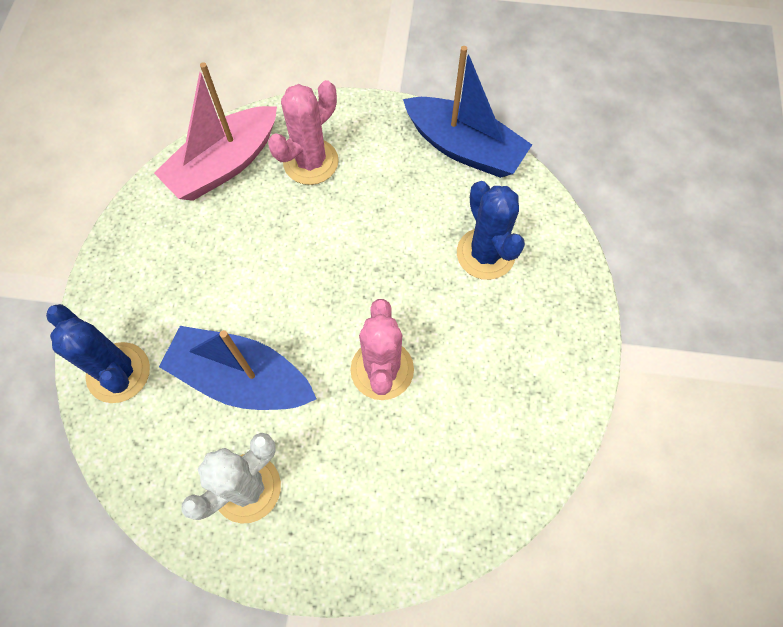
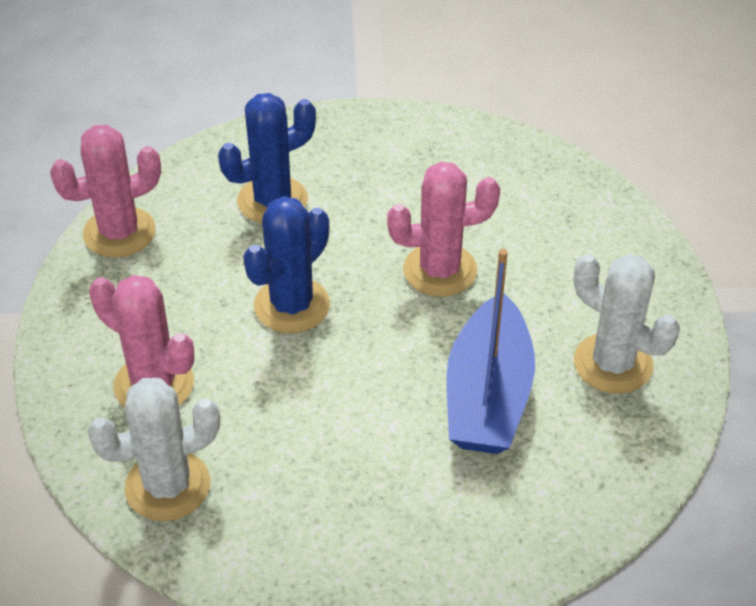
camera: 100 degrees left, 20 degrees down
blue cactus [46,304,150,403] -> blue cactus moved to [243,196,330,333]
pink boat [154,62,277,201] -> white cactus [88,378,220,521]
blue boat [403,46,532,178] -> pink cactus [50,124,161,258]

